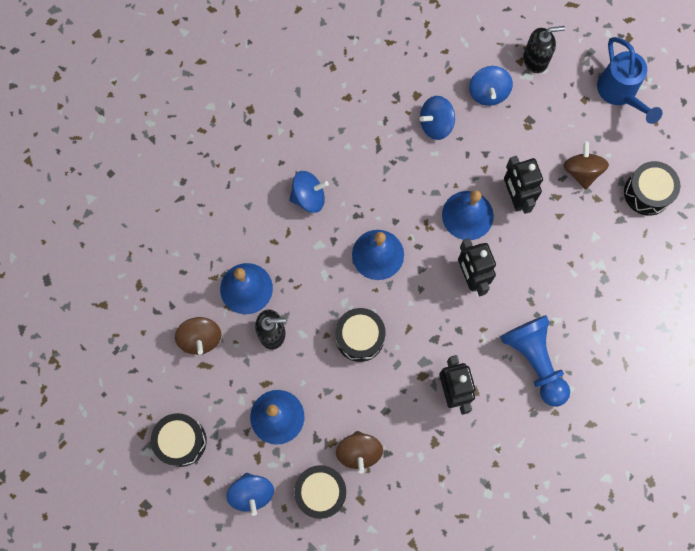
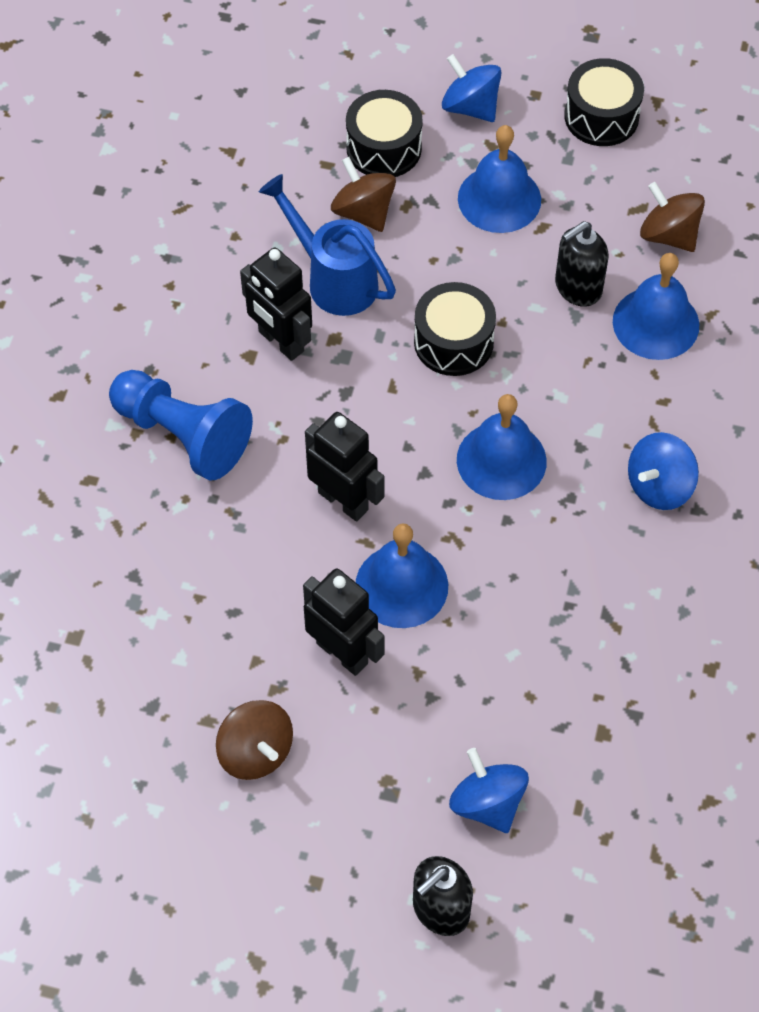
camera: 150 degrees right, 15 degrees down
blue spinning top [420,96,455,140] -> none
blue watering can [597,37,663,124] -> blue watering can moved to [259,174,396,316]
black drum [624,161,680,216] -> none

